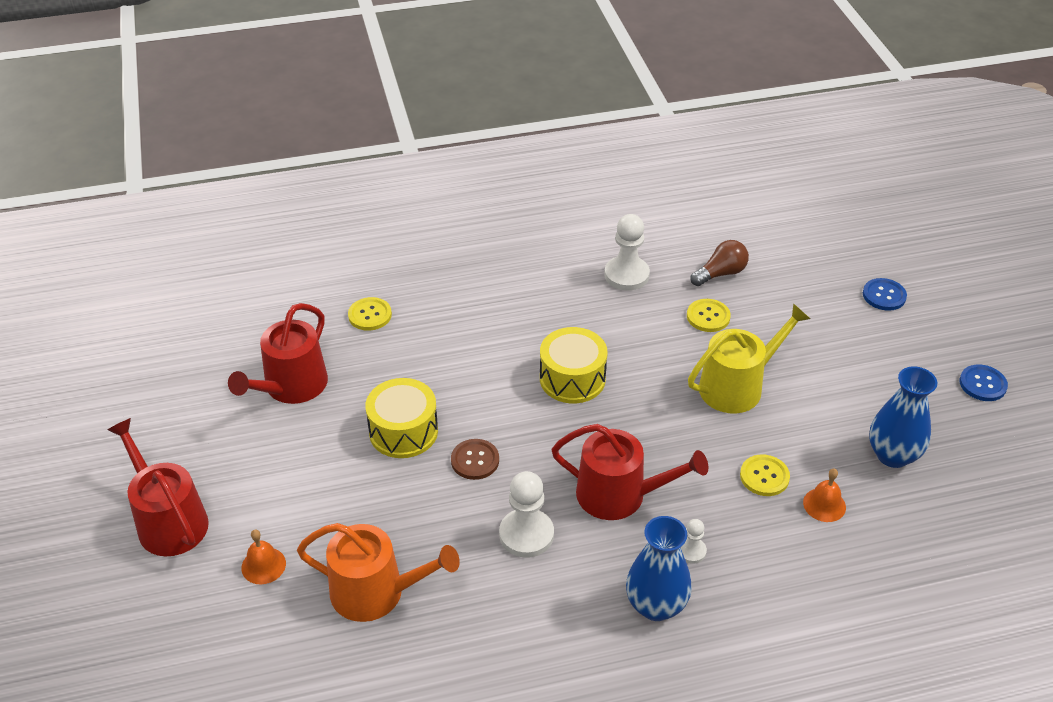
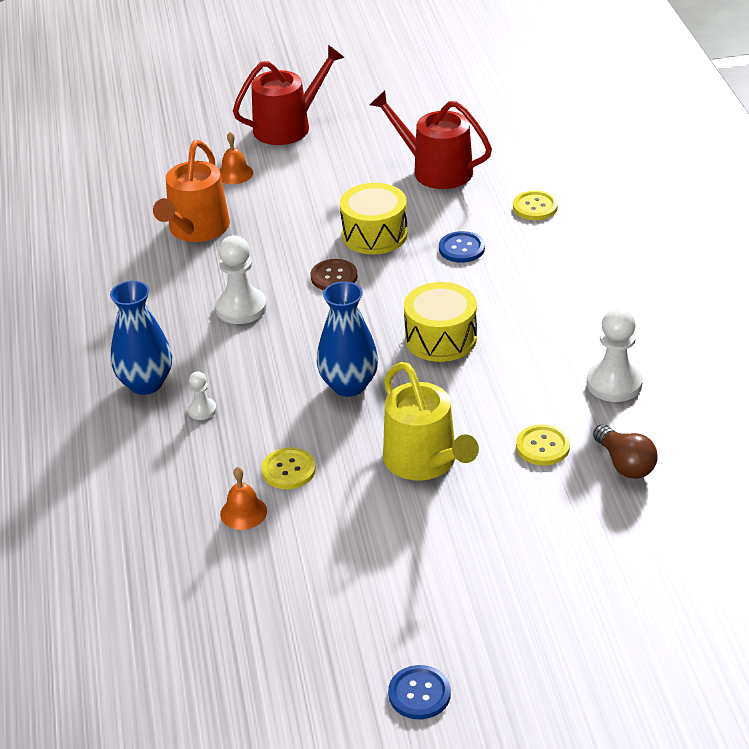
camera: 95 degrees right, 5 degrees down
red watering can [551,424,708,520] -> none
blue button [863,278,907,311] -> blue button moved to [439,231,485,263]
blue vase [869,366,937,468] -> blue vase moved to [316,281,378,397]

